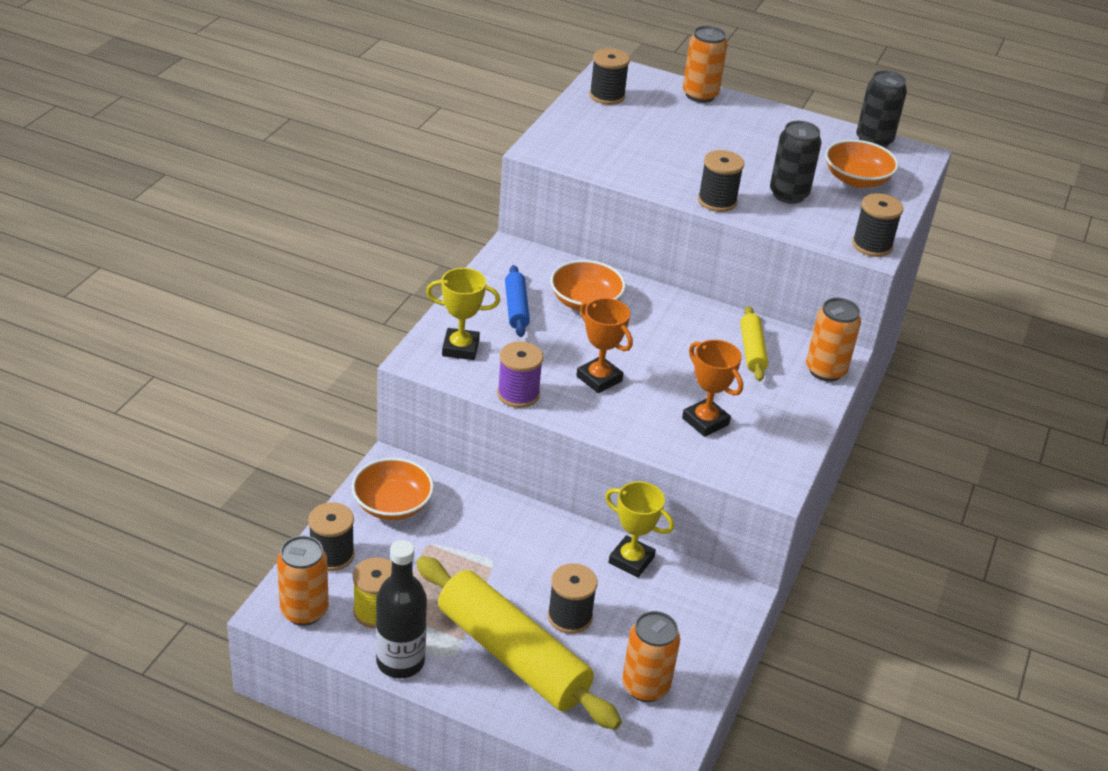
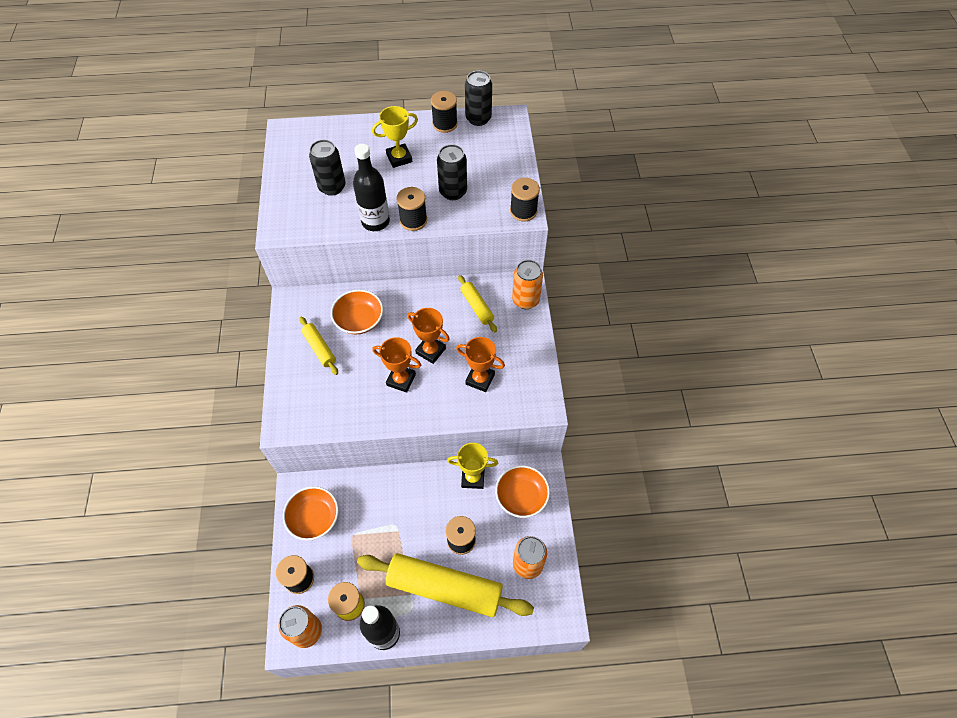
camera: 25 degrees left, 20 degrees up
yellow trophy [426,268,500,360] -> yellow trophy moved to [372,106,418,168]
purple spool [497,341,543,408] -> none
blue rolling pin [505,265,530,337] -> yellow rolling pin [299,316,338,375]
black spool [589,48,630,105] -> black spool moved to [431,91,458,133]
orange can [683,26,728,103] -> none
orange bowl [825,140,899,188] -> orange bowl moved to [495,465,550,518]
none -> black can [309,140,346,196]
none -> black bottle [353,144,390,231]
none -> orange trophy [407,308,450,364]

